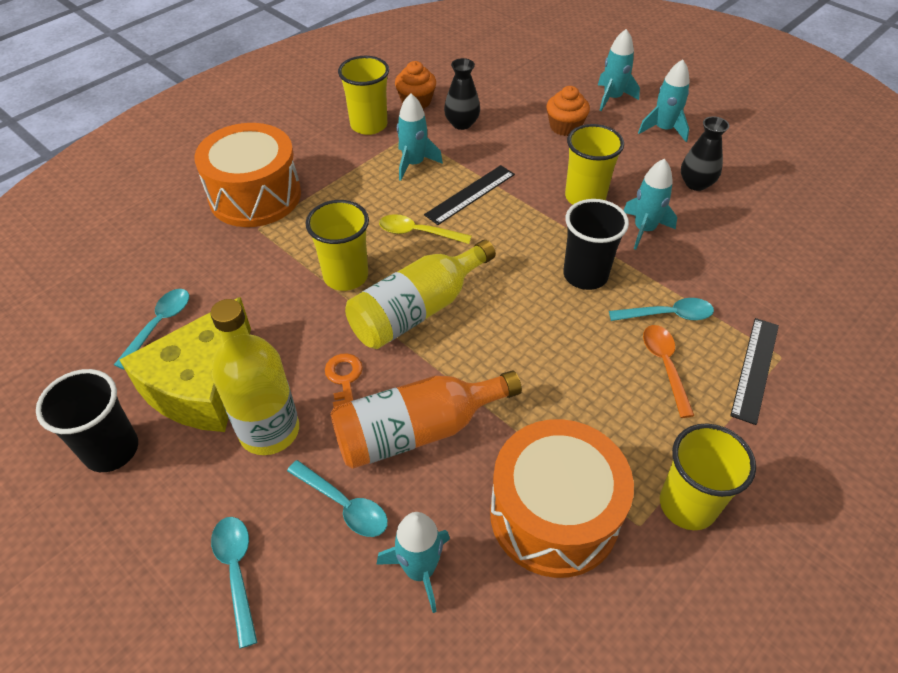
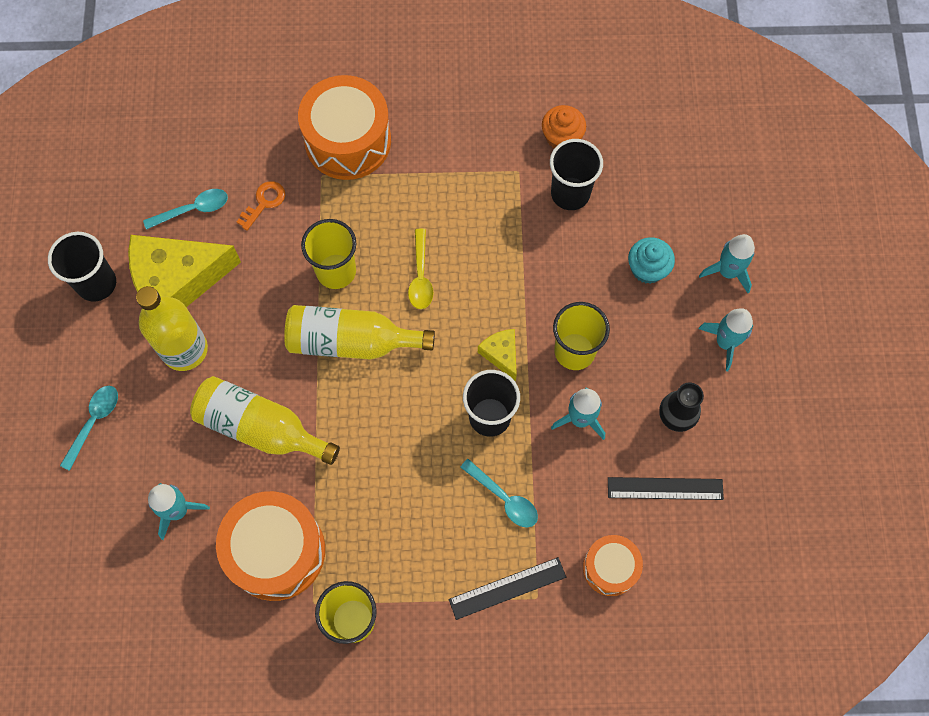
camera: 45 degrees right, 20 degrees up
turquoise spoon [287,460,388,537] -> none
orange key [325,353,363,407] -> orange key moved to [237,181,285,231]
orange bottle [330,371,522,469] -> yellow bottle [190,376,340,465]
yellow cup [338,56,389,135] -> none
yellow spoon [379,214,472,244] -> yellow spoon turned 150 degrees counterclockwise [408,229,434,309]
turquoise rocket [397,93,443,181] -> none
black ruler [424,165,515,225] -> black ruler moved to [608,477,724,500]
black vase [444,58,480,130] -> black cup [550,139,603,210]
orange cupcake [546,86,590,136] -> turquoise cupcake [628,237,675,284]
orange spoon [643,325,695,418] -> none
none -> yellow cheese [478,329,517,381]
none -> orange drum [583,535,643,596]

